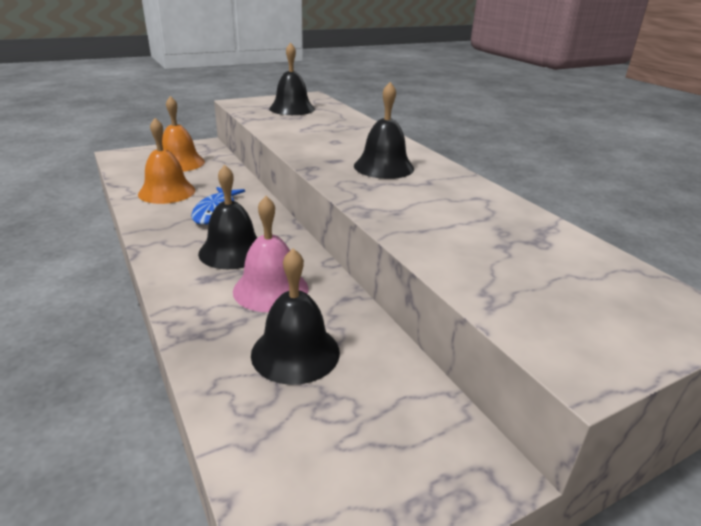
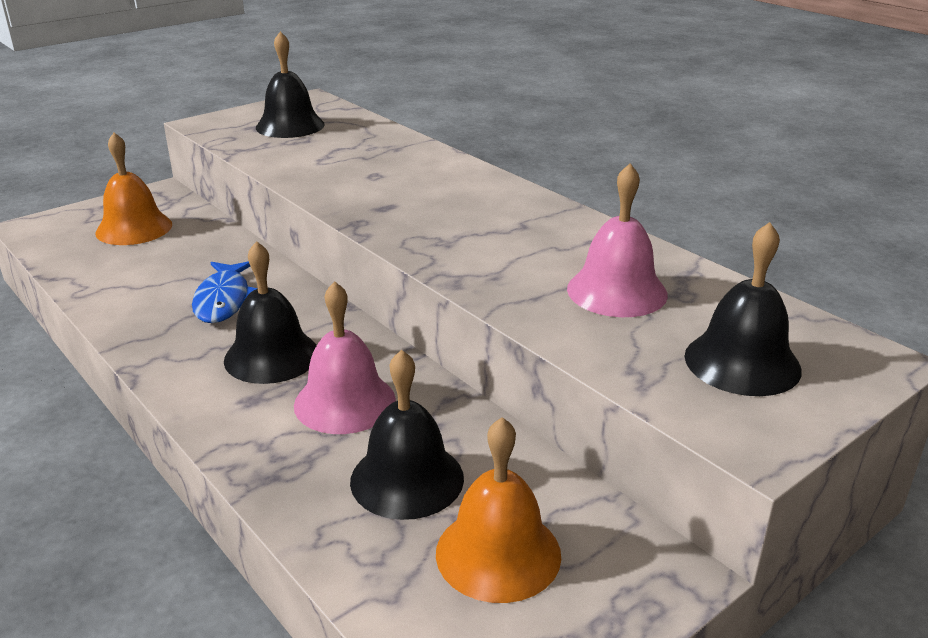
camera: 10 degrees left, 0 degrees up
orange bell [138,118,195,204] -> orange bell moved to [436,417,561,603]
black bell [354,82,414,179] -> black bell moved to [685,222,802,396]
none -> pink bell [567,163,668,317]

